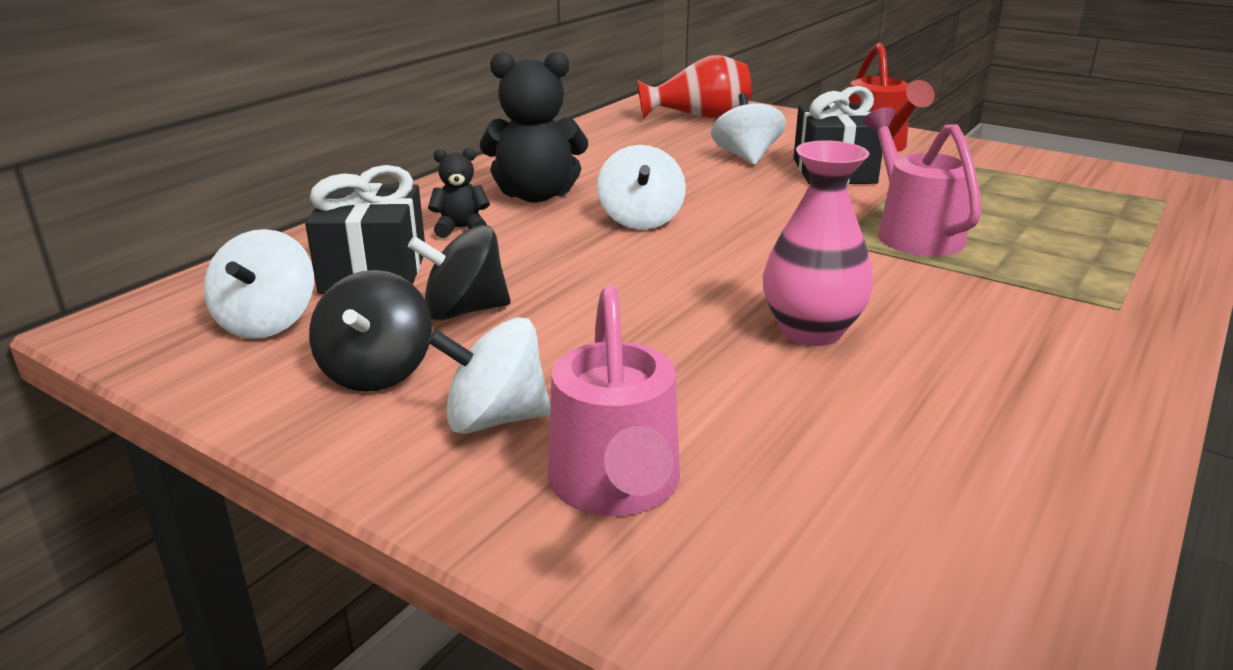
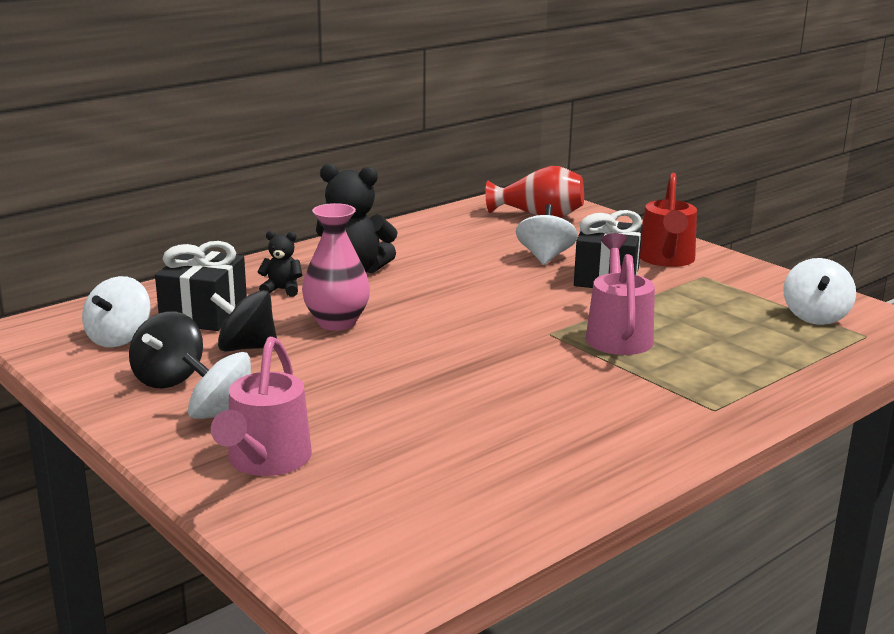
camera: 15 degrees right, 5 degrees down
white spinning top [597,145,686,230] -> white spinning top moved to [783,258,856,325]
pink vase [763,140,873,346] -> pink vase moved to [302,203,370,331]

